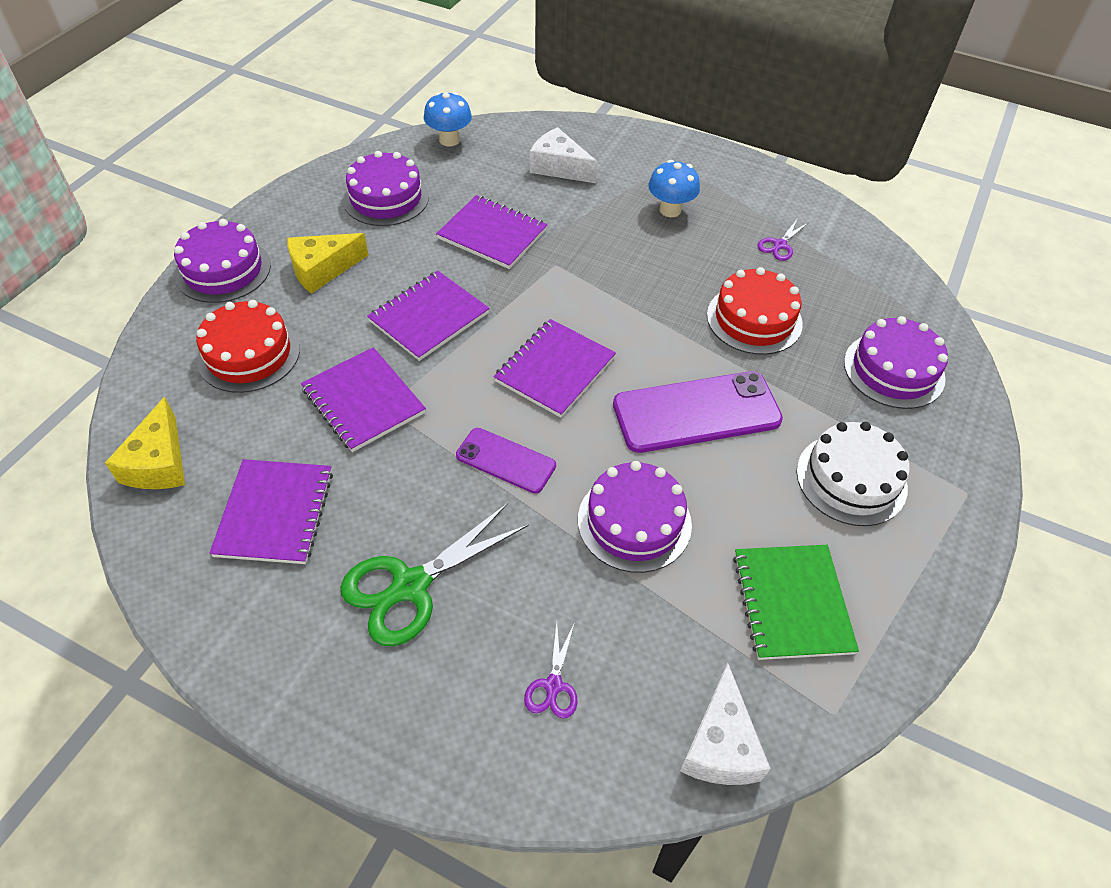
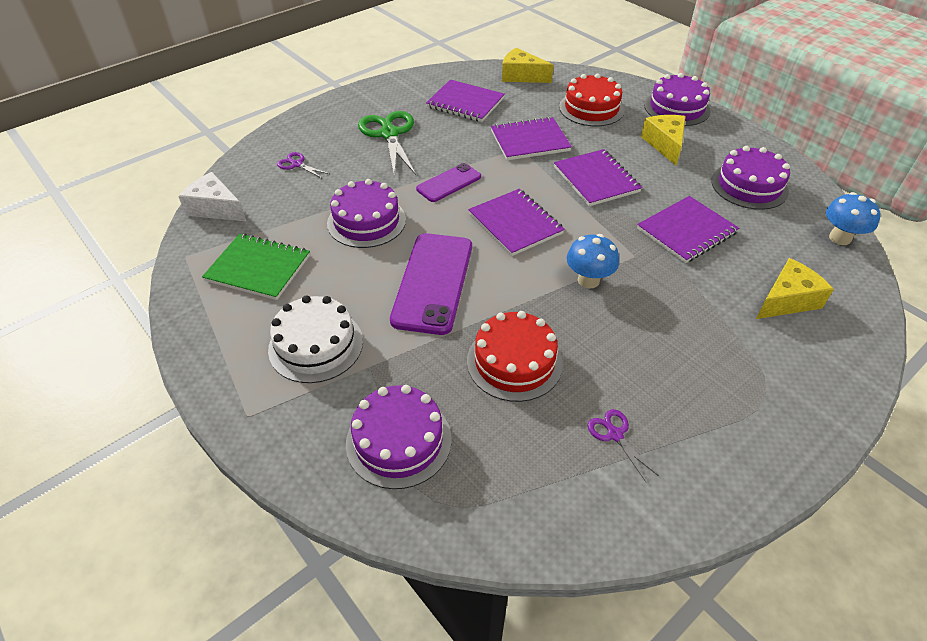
camera: 115 degrees right, 5 degrees down
white cheese [530,127,597,183] -> yellow cheese [756,258,834,319]
blue mushroom [648,160,700,217] -> blue mushroom moved to [567,234,619,288]

